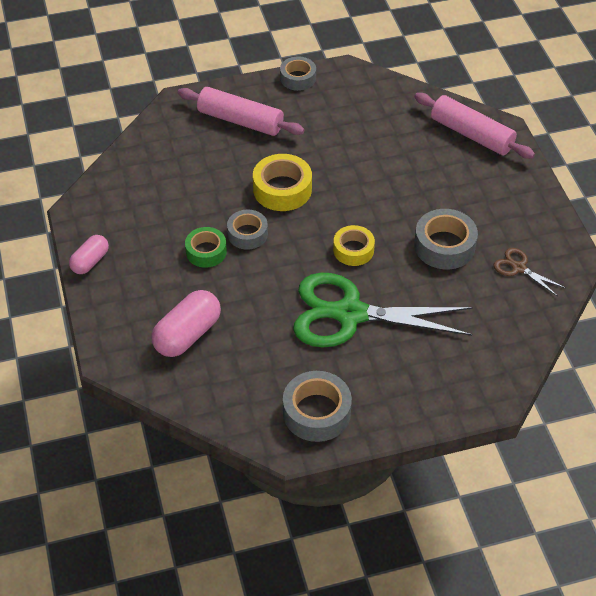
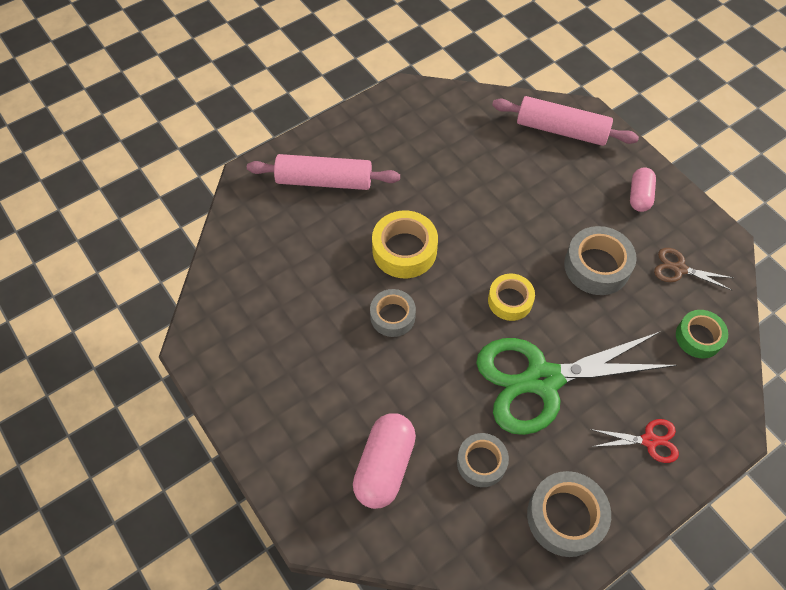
camera: 20 degrees left, 10 degrees up
pink capsule [69,235,109,274] -> pink capsule moved to [630,167,656,212]
green tape [185,227,227,268] -> green tape moved to [676,310,728,359]
grey tape [280,57,316,91] -> grey tape moved to [457,433,509,487]
none -> red scissors [590,419,679,463]

